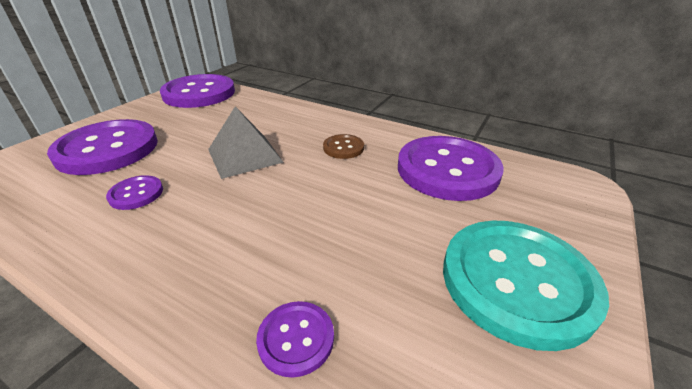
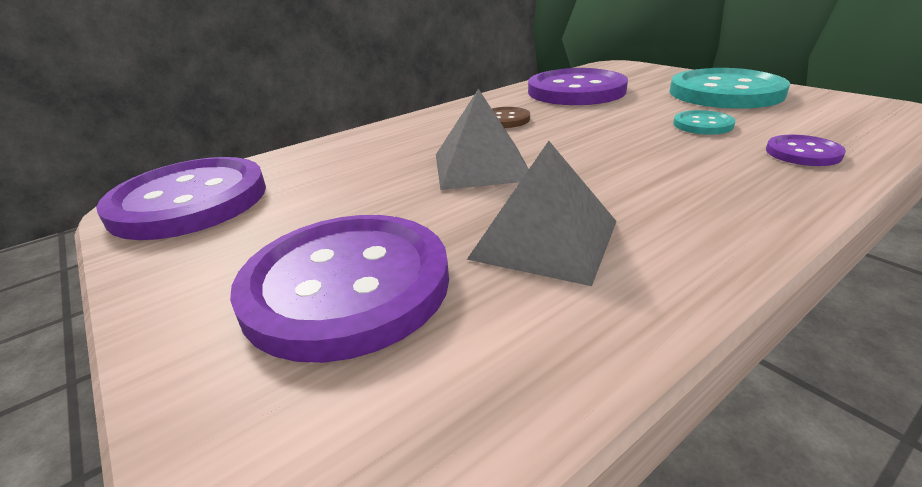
camera: 65 degrees left, 5 degrees down
purple button [106,175,163,210] -> grey pyramid [467,141,617,286]
none -> turquoise button [673,110,736,135]

